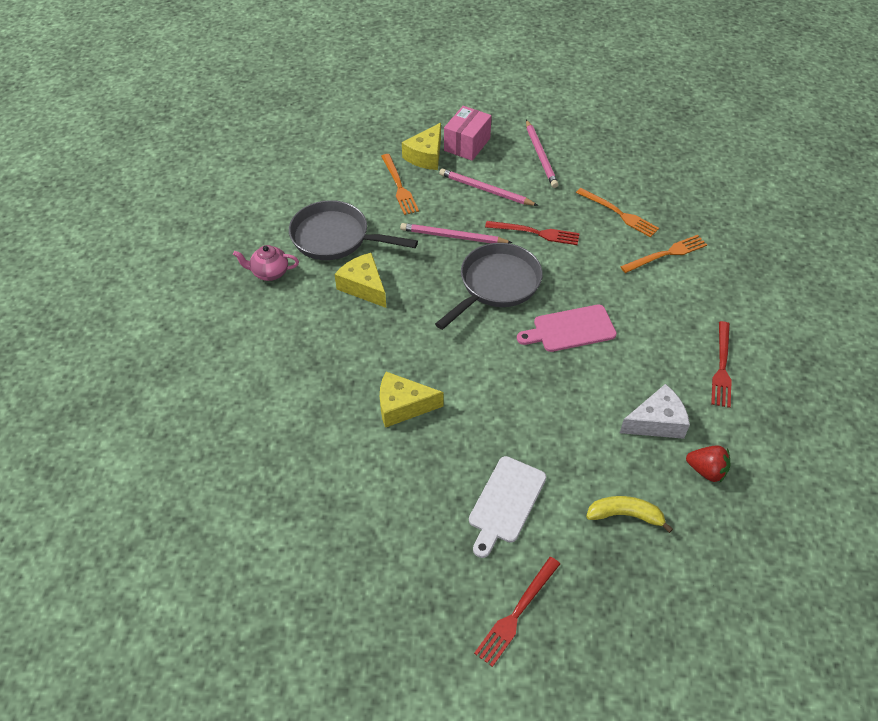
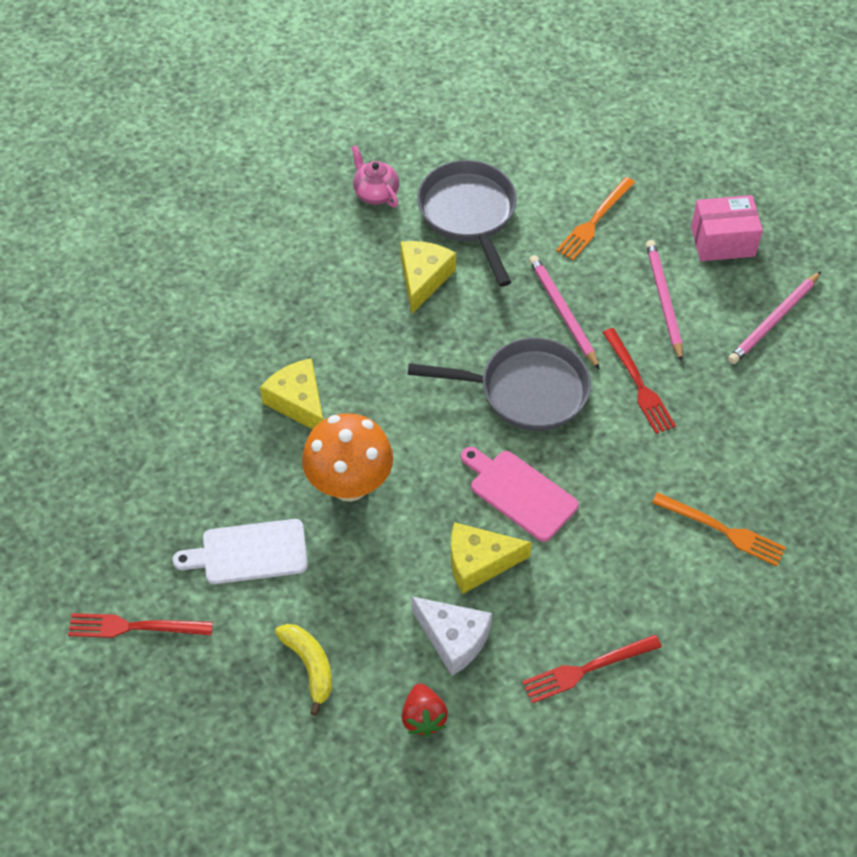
camera: 55 degrees right, 5 degrees up
yellow cheese [402,123,441,170] -> yellow cheese moved to [451,522,532,594]
orange fork [576,188,659,237] -> none
none -> orange mushroom [302,413,393,502]

